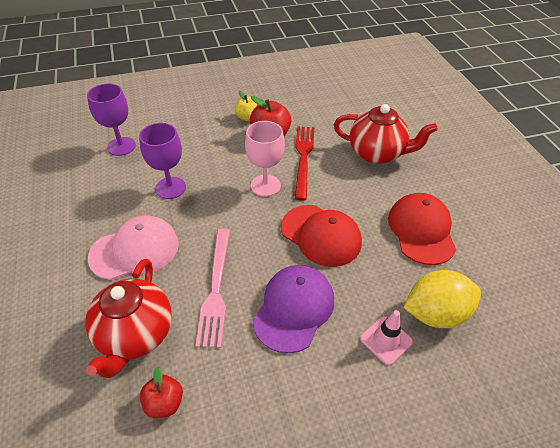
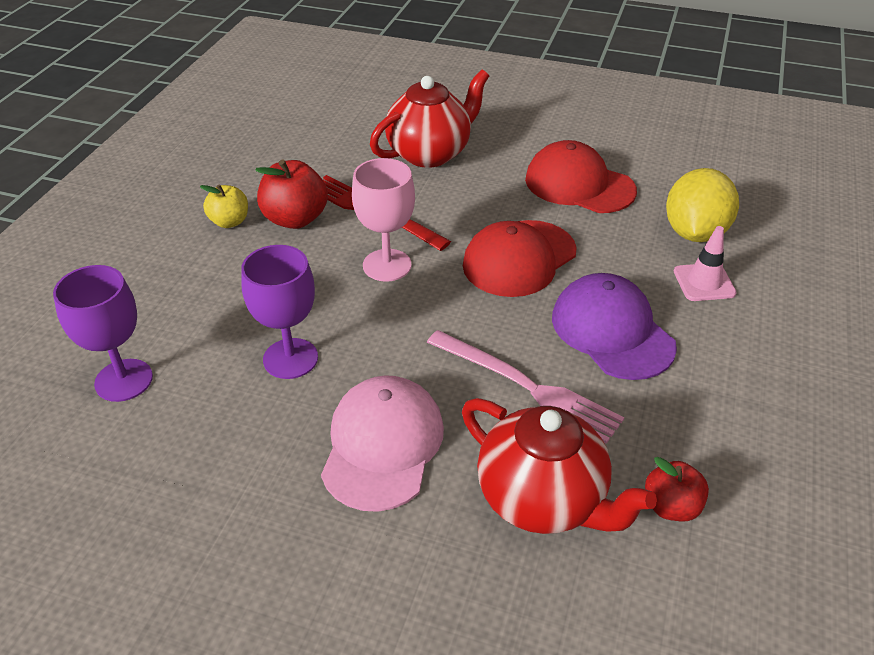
camera: 55 degrees left, 5 degrees down
red cap [281,205,362,267] -> red cap turned 150 degrees clockwise [463,220,577,297]

